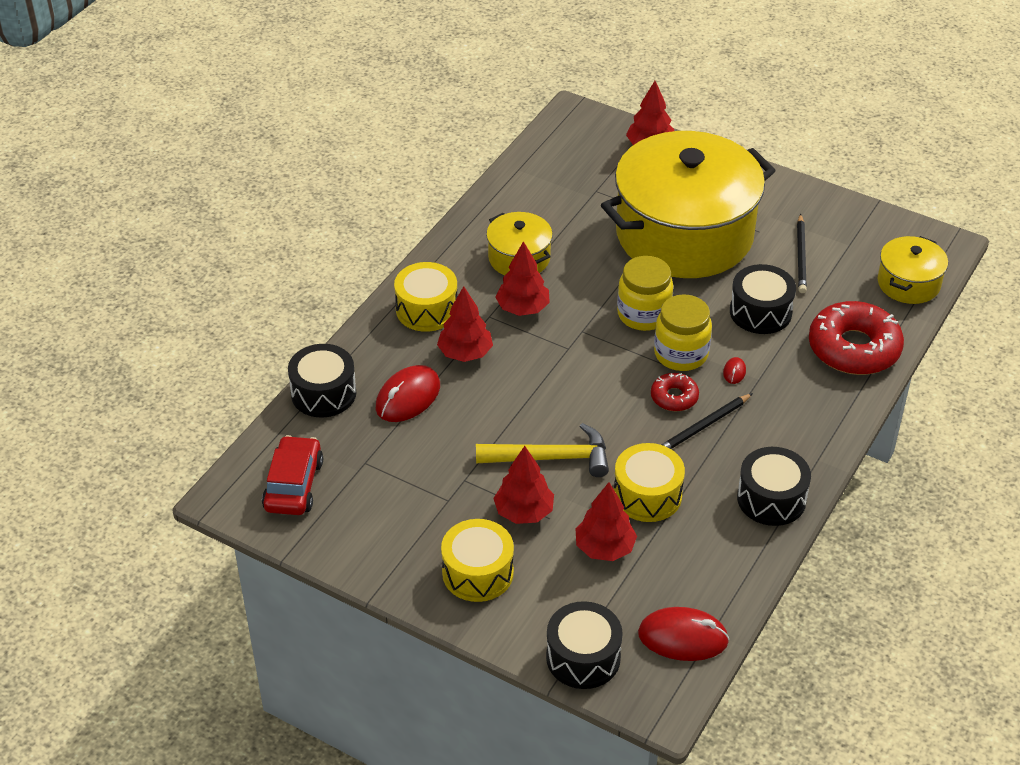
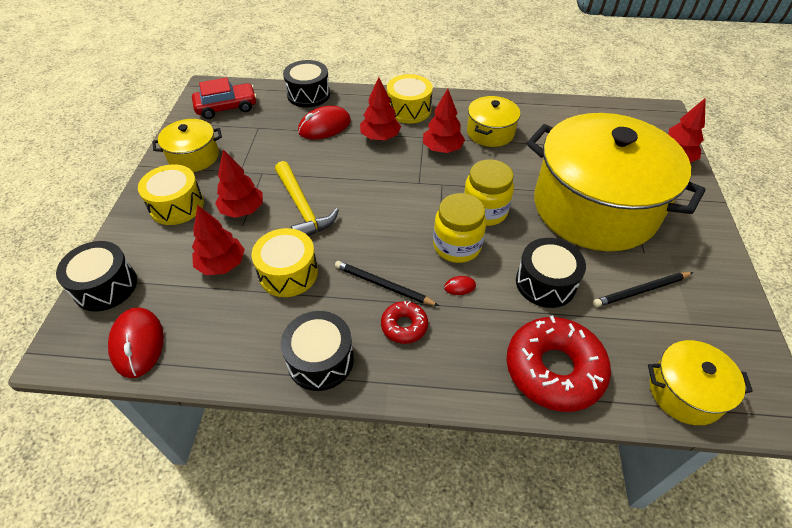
camera: 65 degrees right, 5 degrees up
red mouse [376,365,440,422] -> red mouse turned 45 degrees counterclockwise [298,106,351,140]
red donut [651,373,699,411] -> red donut moved to [381,301,428,344]
none -> yellow pot [152,119,222,172]

